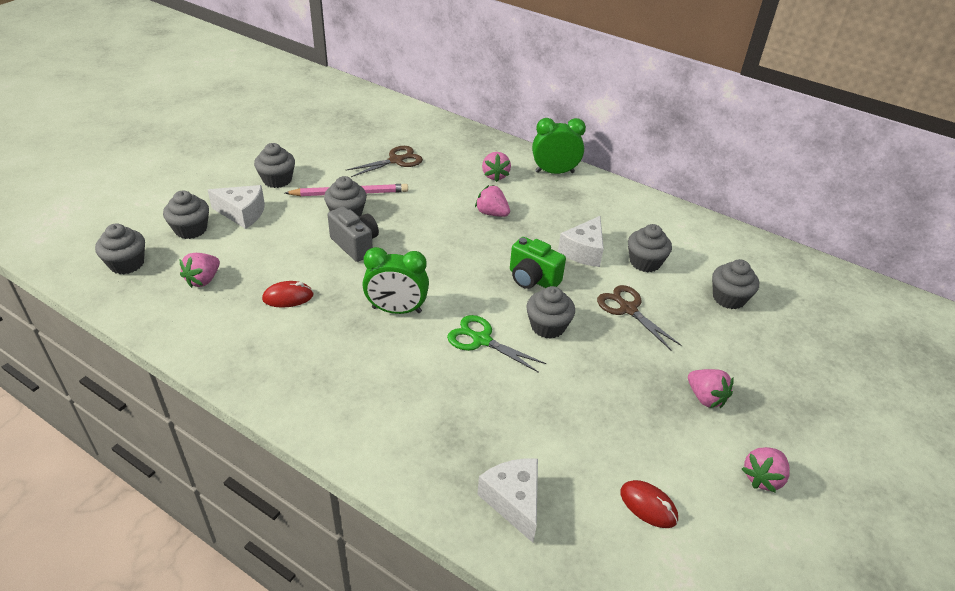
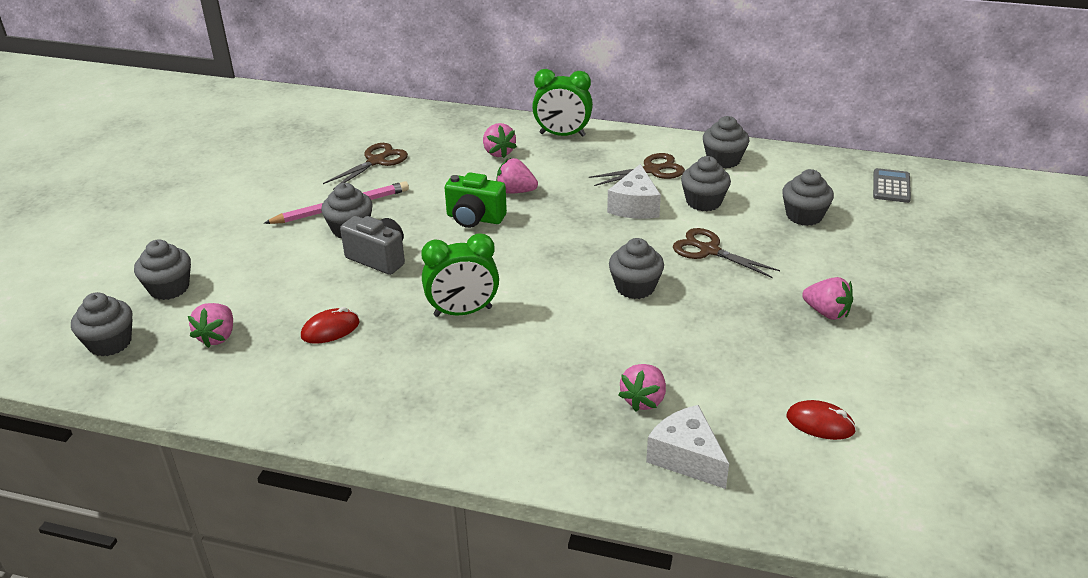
camera: 15 degrees left, 5 degrees down
white cheese [208,185,265,229] -> none
grey cupcake [254,143,295,188] -> grey cupcake moved to [703,116,749,168]
green scissors [447,315,546,373] -> none
green camera [510,237,566,289] -> green camera moved to [445,172,507,228]
green clock [532,118,586,174] -> green clock turned 150 degrees counterclockwise [532,69,593,137]
pink strawberry [742,447,790,493] -> pink strawberry moved to [619,364,666,412]
none -> brown scissors [589,153,685,186]
none -> grey calculator [873,168,911,203]

